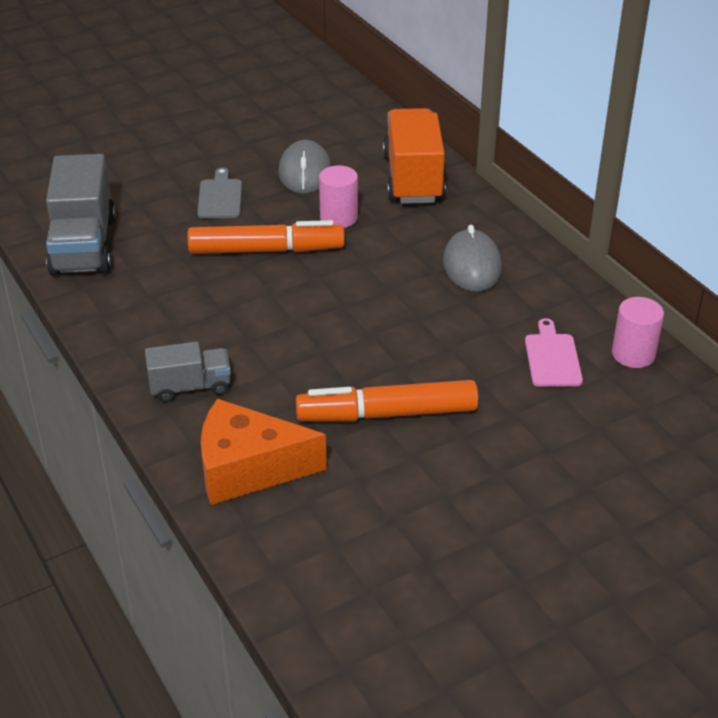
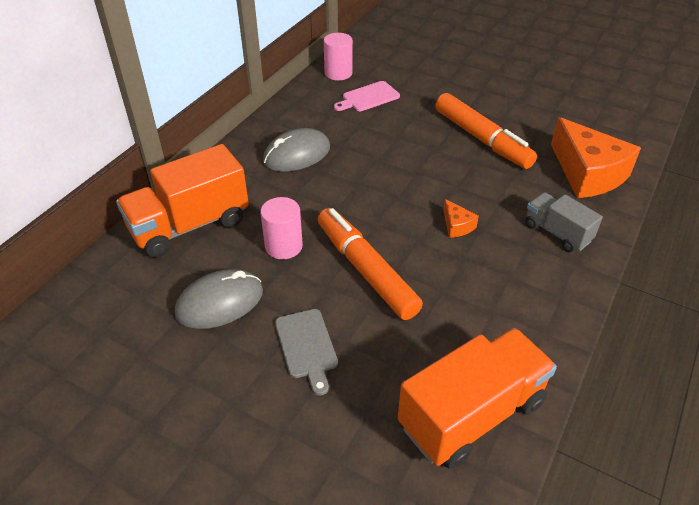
camera: 120 degrees left, 5 degrees up
grey truck [46,154,116,276] -> orange truck [398,328,557,469]
grey cutting board [197,168,242,219] -> grey cutting board turned 75 degrees counterclockwise [275,309,338,396]
none -> orange cheese [443,199,479,238]

